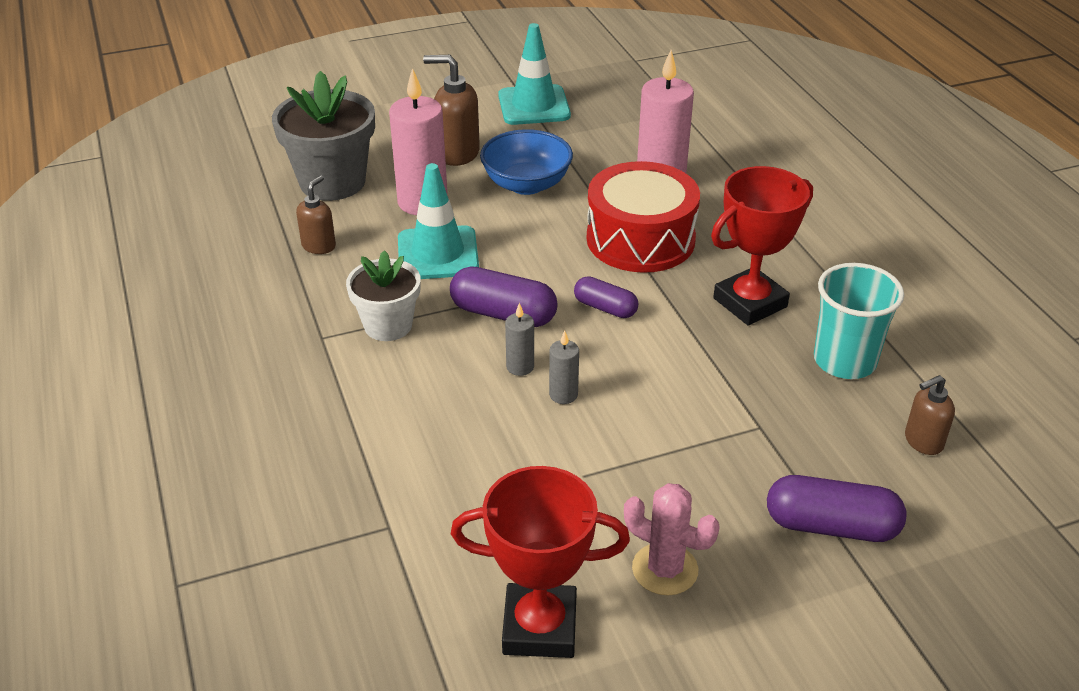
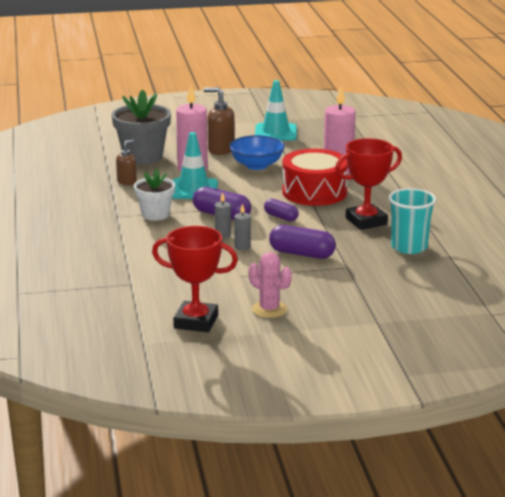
camera: 10 degrees right, 15 degrees down
purple capsule [767,475,907,542] -> purple capsule moved to [269,225,336,259]
brown soap dispenser [905,375,955,455] -> none

